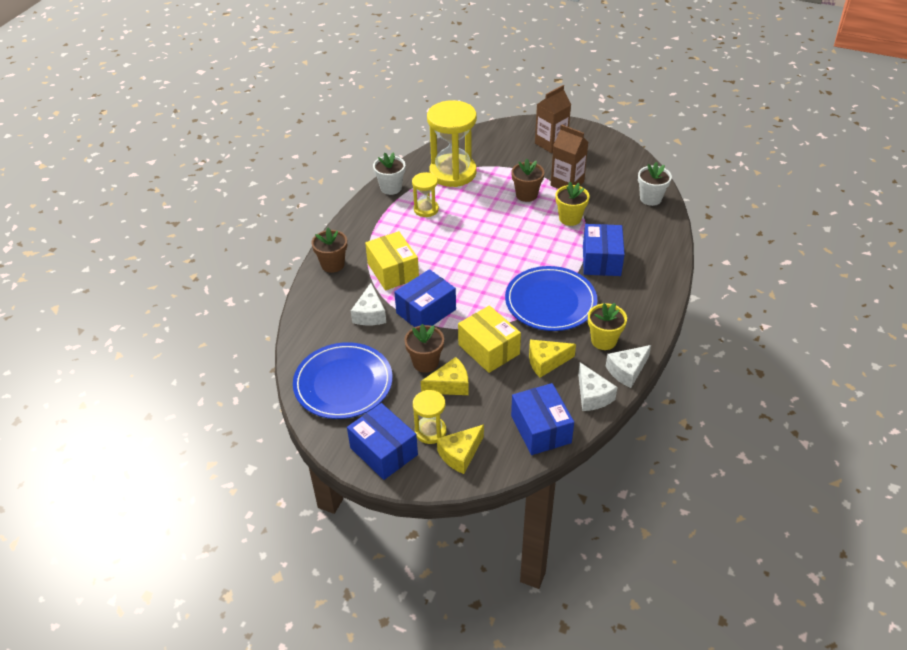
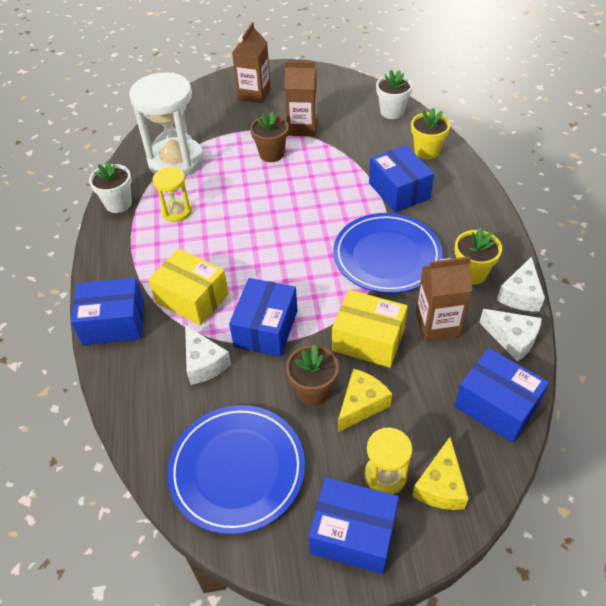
camera: 30 degrees left, 5 degrees up
brown flower pot [312,228,347,273] -> blue box [71,278,144,345]
yellow hourglass [427,100,477,187] -> white hourglass [129,72,204,177]
yellow cheese [529,339,576,378] -> brown carton [416,256,472,341]
yellow flower pot [555,182,590,226] -> yellow flower pot moved to [411,108,450,160]

